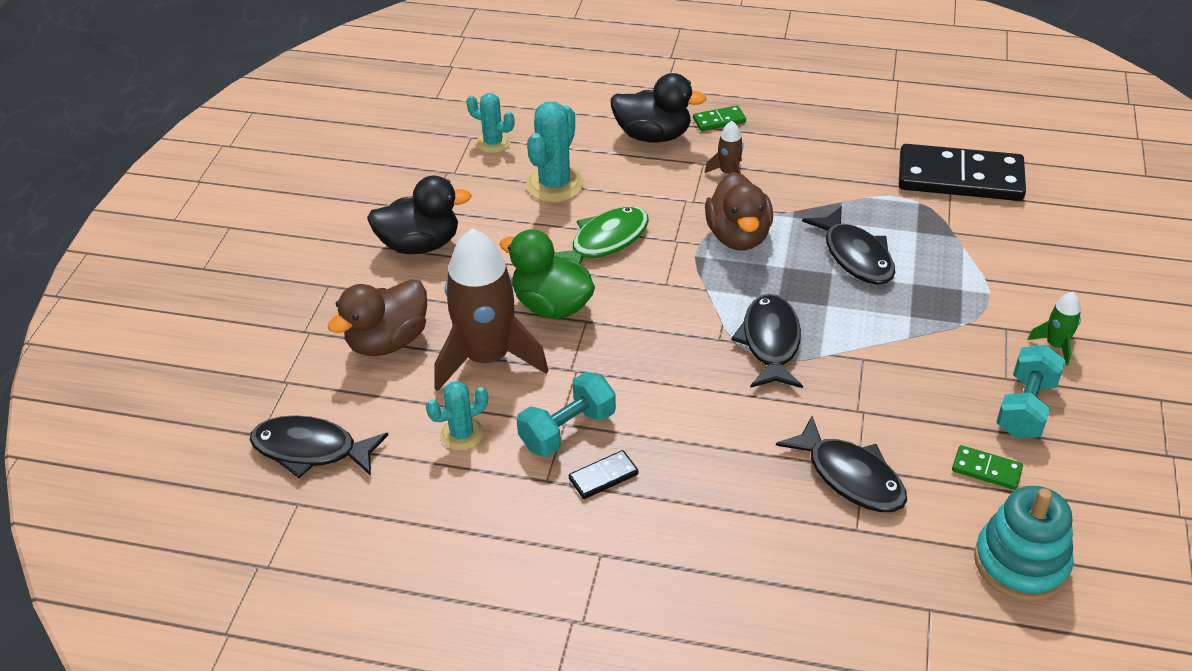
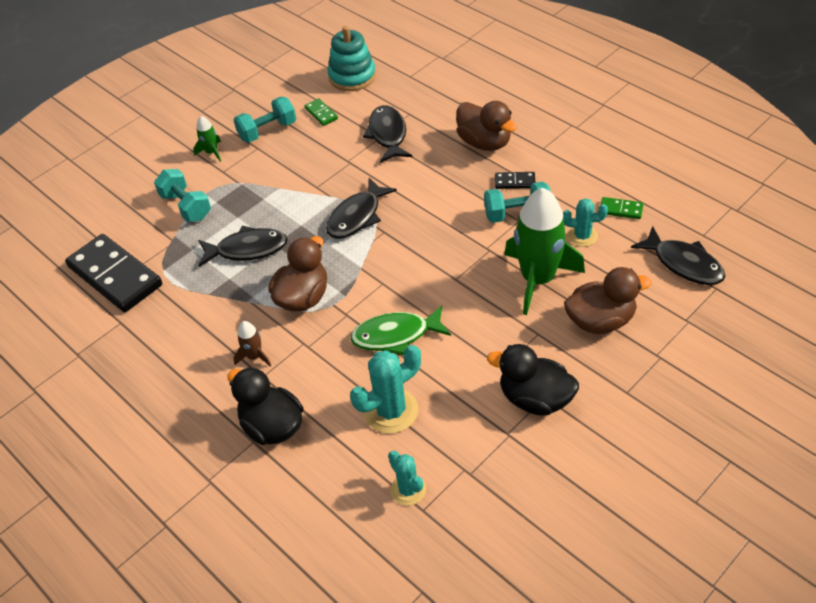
camera: 145 degrees left, 5 degrees up
brown rocket [434,228,548,391] -> green rocket [504,188,585,315]
green duck [500,229,595,319] -> none
green domino [693,105,746,131] -> green domino moved to [600,197,643,219]
black fish [802,206,895,285] -> black fish turned 75 degrees clockwise [198,226,288,267]
none -> turquoise dumbbell [154,169,211,222]
none -> brown duck [456,101,517,151]

